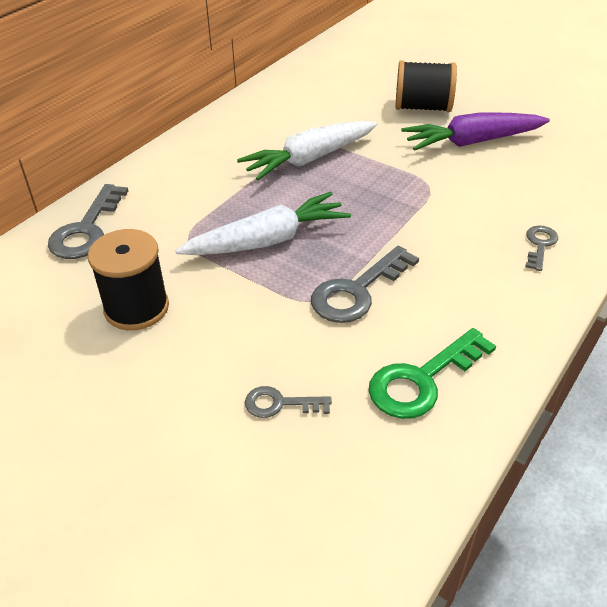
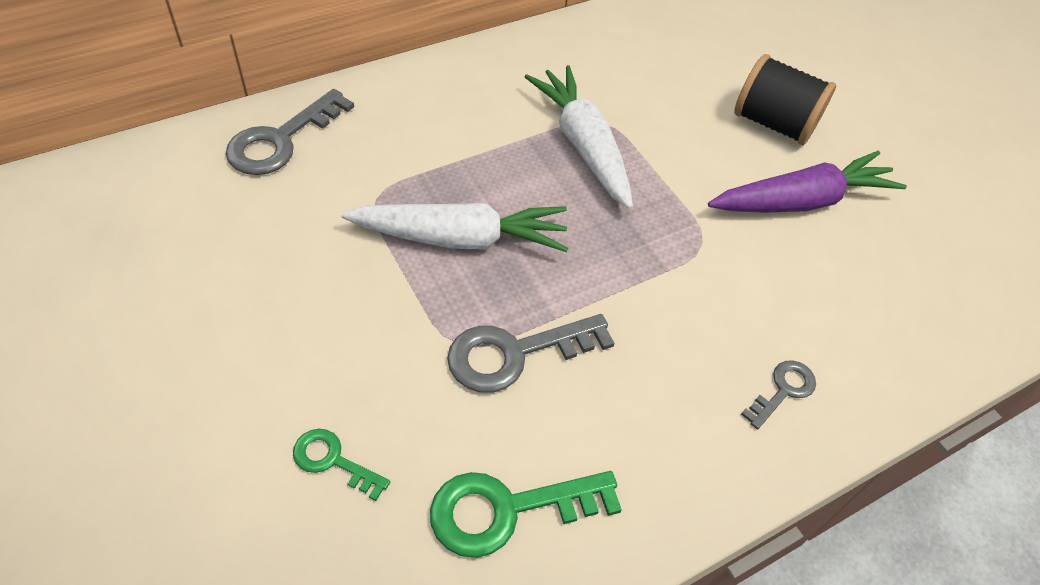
camera: 20 degrees right, 10 degrees up
black spool [88,229,169,330] -> none
white carrot [237,121,377,180] -> white carrot turned 75 degrees clockwise [525,65,633,209]
grey key [245,386,332,418] -> green key [293,429,390,501]
purple carrot [401,112,550,151] -> purple carrot turned 150 degrees clockwise [708,151,907,213]

